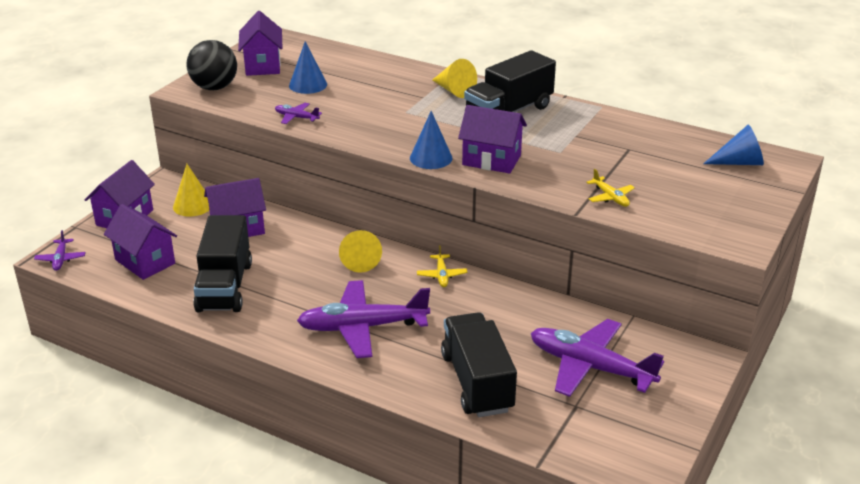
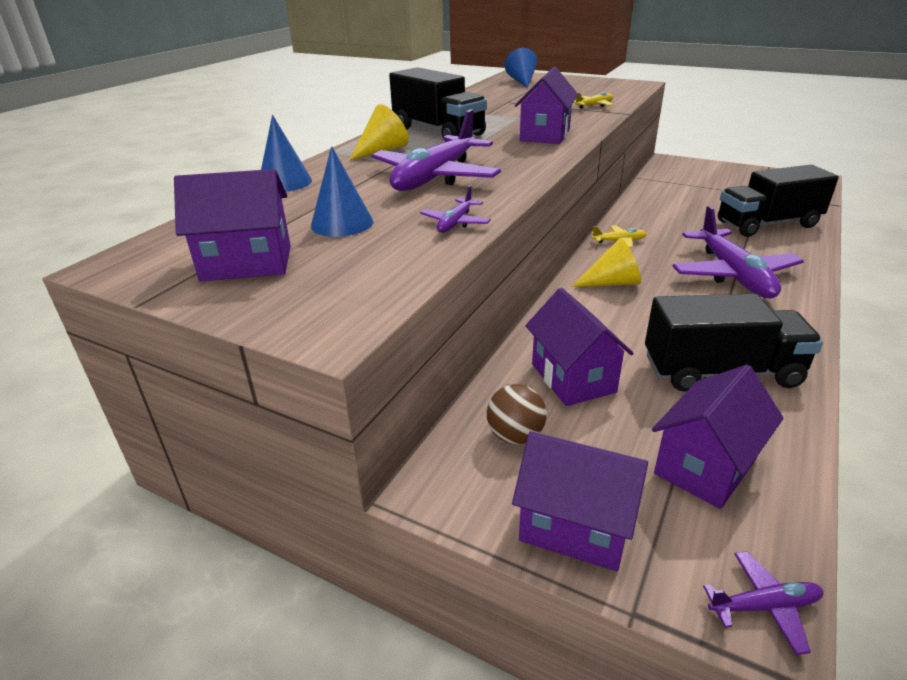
camera: 90 degrees left, 0 degrees up
yellow cone [173,164,209,217] -> brown ball [487,384,547,444]
black ball [187,40,237,90] -> none
blue cone [410,111,453,169] -> blue cone moved to [261,115,312,192]
purple plane [531,319,664,397] -> purple plane moved to [371,109,501,191]

